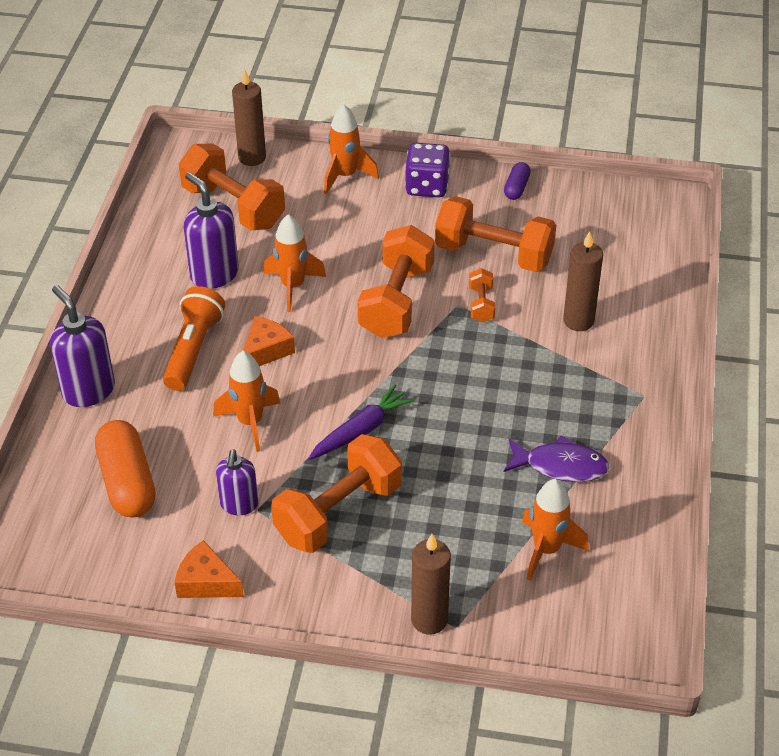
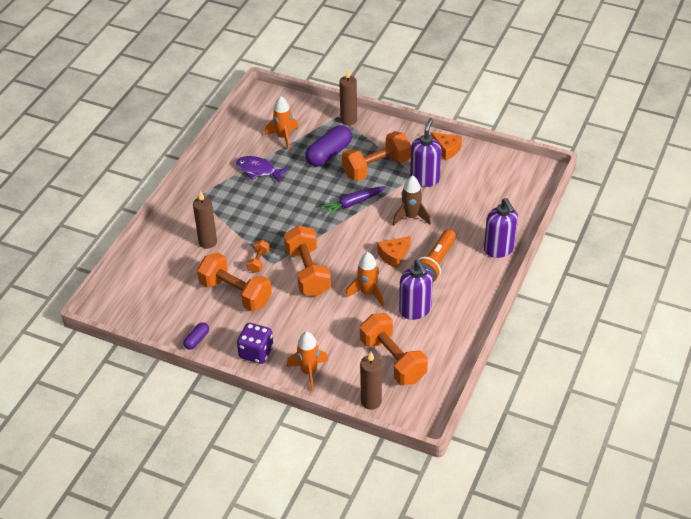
camera: 165 degrees left, 0 degrees up
orange capsule [95,420,156,518] -> none
orange rocket [213,351,280,452] -> brown rocket [393,175,431,226]
purple soap dispenser [216,449,258,515] -> purple soap dispenser [410,118,441,187], size x1.54
orange dumbbell [357,225,435,338] -> orange dumbbell turned 45 degrees counterclockwise [284,226,331,296]
none -> purple capsule [305,125,352,167]

